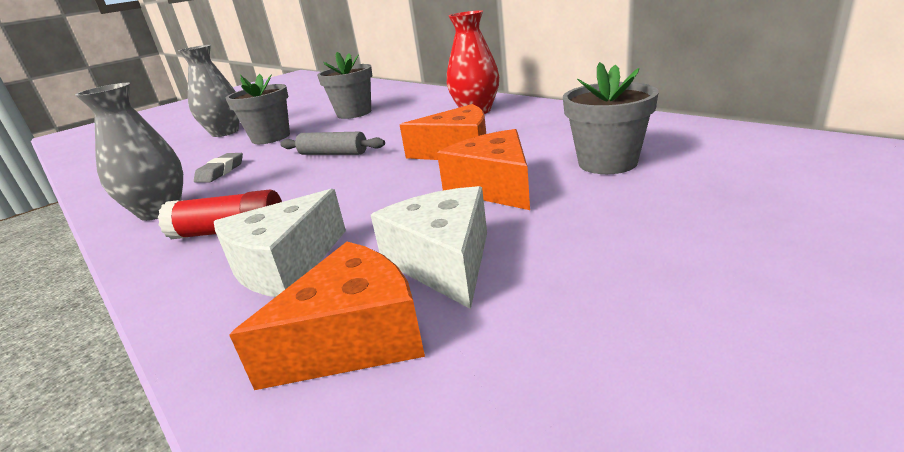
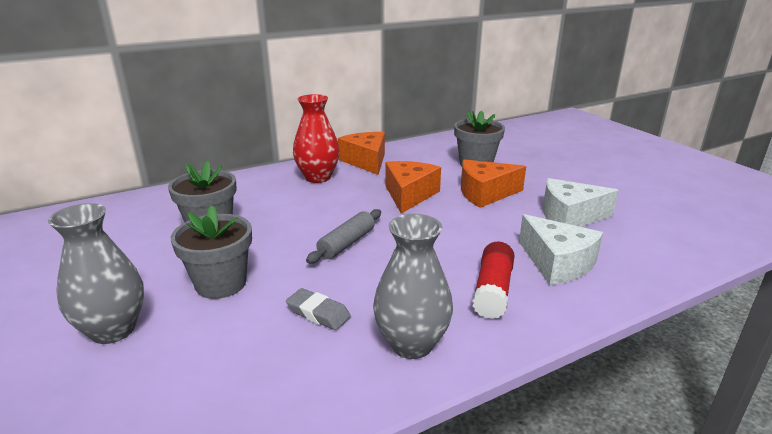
camera: 80 degrees left, 0 degrees up
orange cheese [229,242,425,390] -> orange cheese moved to [338,132,385,175]

